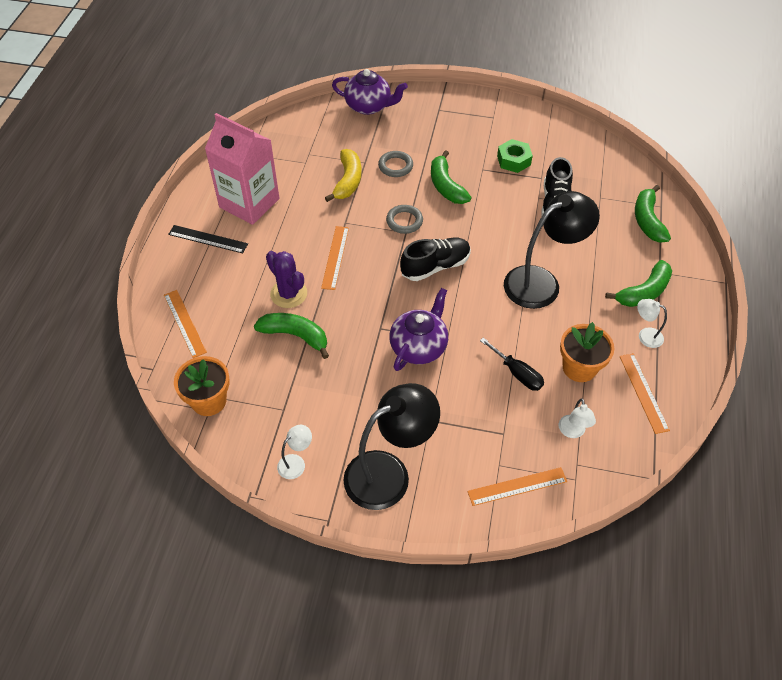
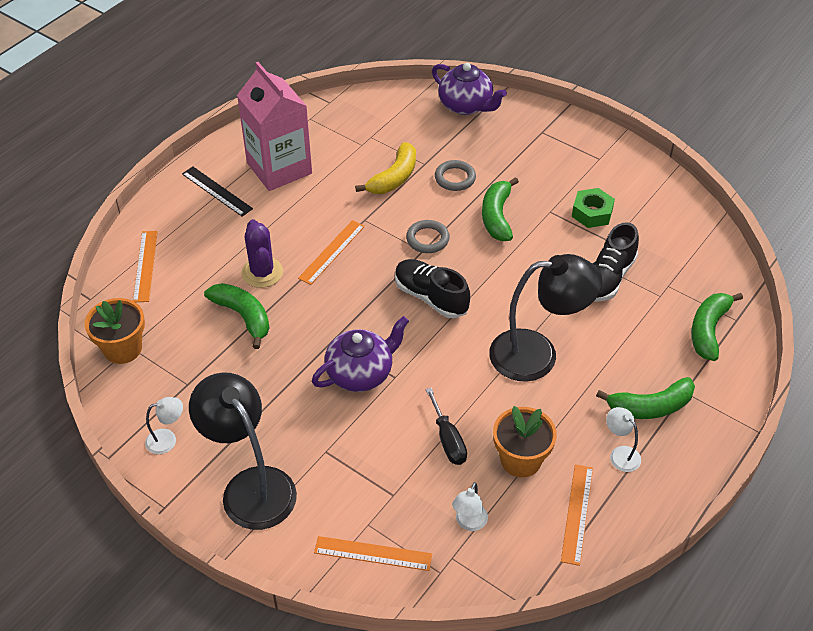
camera: 25 degrees right, 5 degrees down
black lamp [343,383,440,510] -> black lamp turned 120 degrees counterclockwise [189,372,297,530]
black shoe [400,237,471,281] -> black shoe turned 135 degrees counterclockwise [395,259,470,318]

